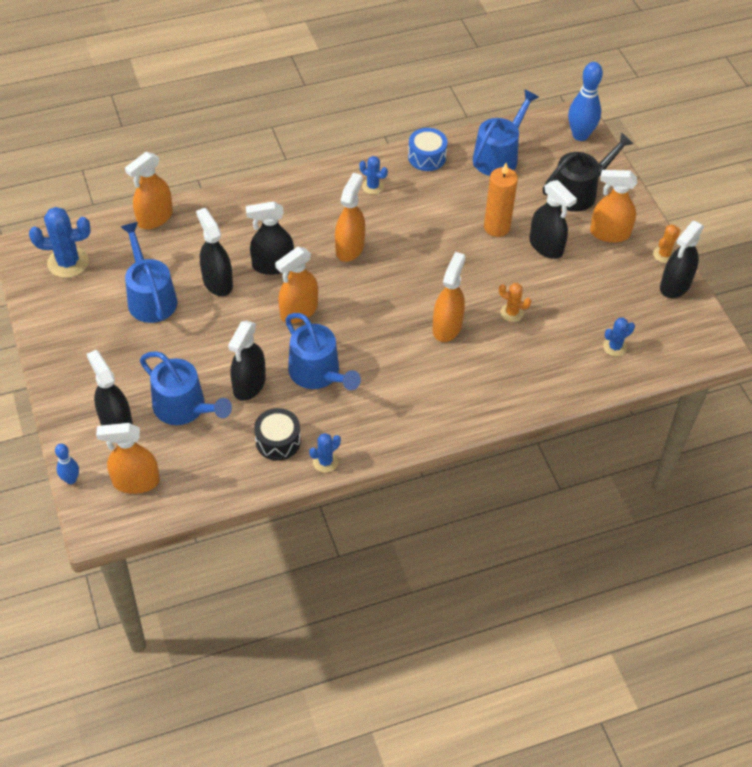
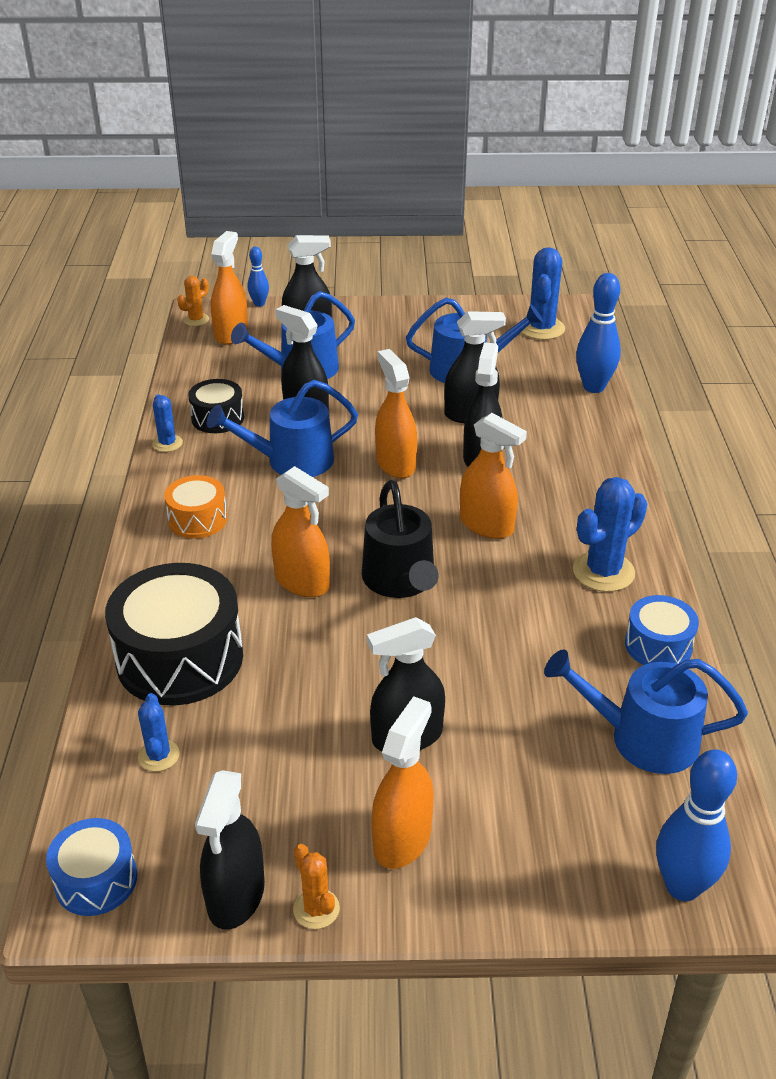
camera: 110 degrees right, 15 degrees down
orange spray bottle [125,152,173,229] -> blue bowling pin [576,273,621,393]
blue cactus [359,156,388,194] -> blue cactus [573,477,647,592], size x1.78
blue watering can [473,89,539,176] -> blue watering can turned 135 degrees clockwise [544,650,748,774]
orange candle [484,163,518,237] -> none
orange cactus [499,283,531,322] -> orange cactus moved to [177,276,209,326]
black watering can [543,132,633,212] -> black watering can moved to [362,480,439,598]
black spray bottle [660,221,704,298] -> black spray bottle turned 135 degrees counterclockwise [195,770,265,930]
none -> blue drum [46,818,137,916]
none -> black drum [105,563,243,705]
none -> orange drum [164,475,227,539]

